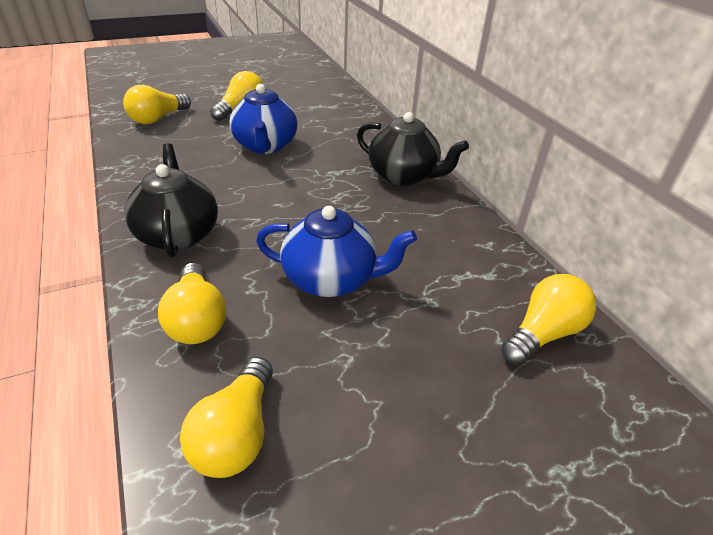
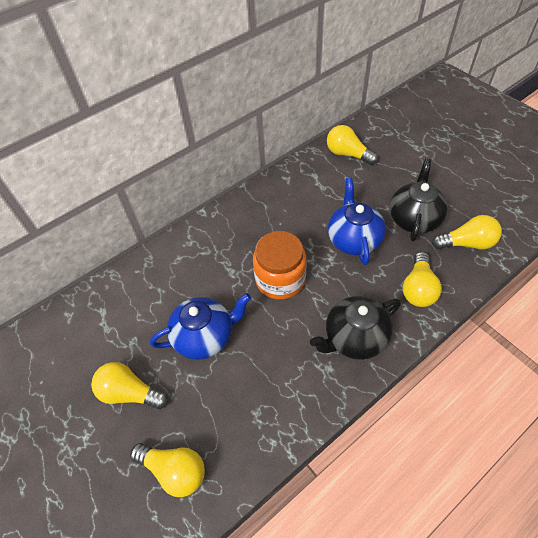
camera: 100 degrees left, 15 degrees up
yellow light bulb [158,263,226,344] -> yellow light bulb turned 135 degrees clockwise [403,252,442,307]
black teapot [357,112,469,186] -> black teapot moved to [390,159,448,241]
none -> orange jar [253,231,306,300]

